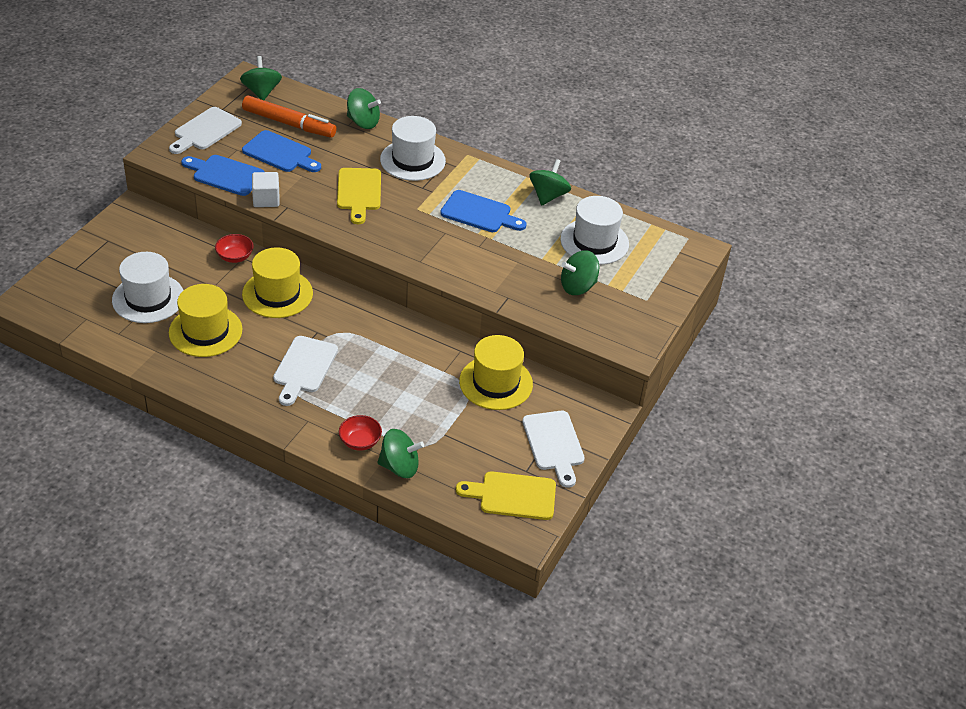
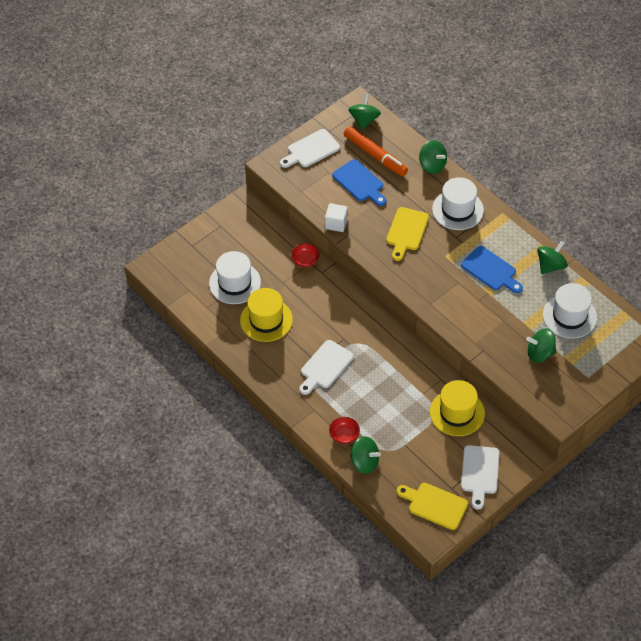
camera: 25 degrees right, 10 degrees up
blue cutting board [181,155,264,196] -> none
yellow hat [242,247,313,318] -> none

